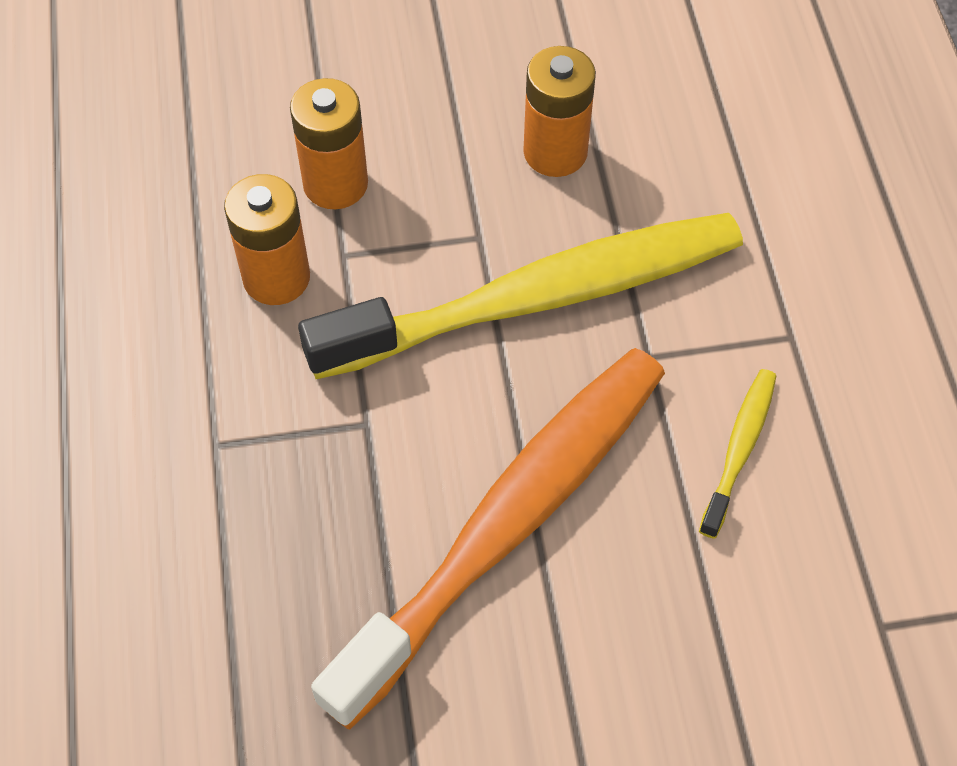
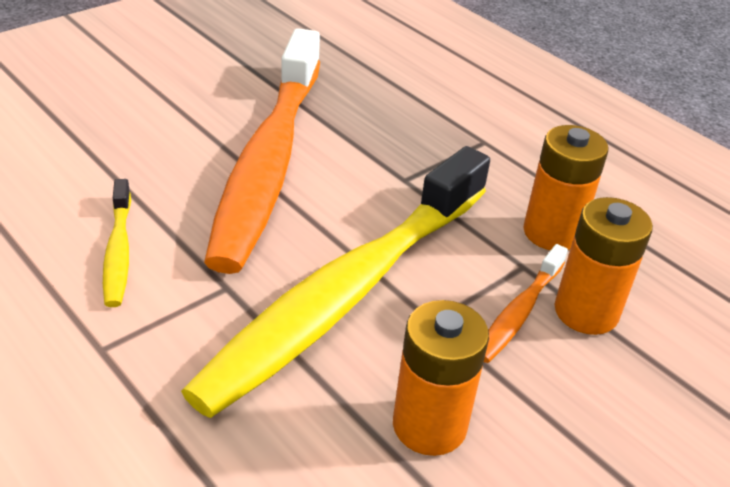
camera: 145 degrees right, 20 degrees down
none -> orange toothbrush [484,244,568,363]

